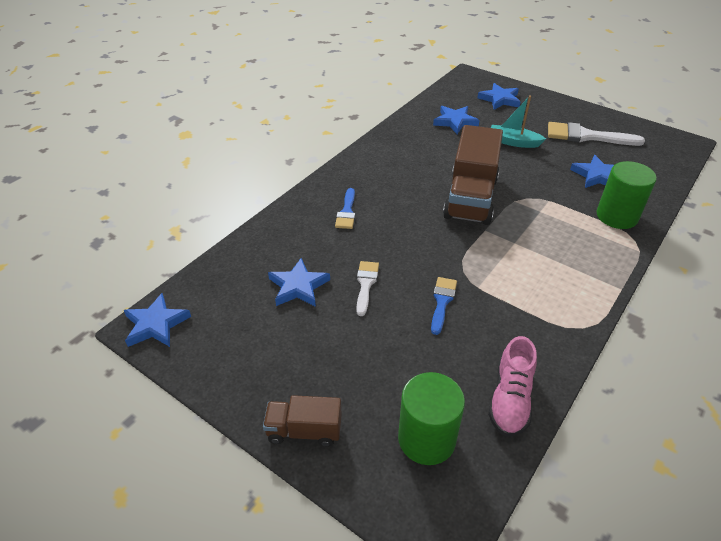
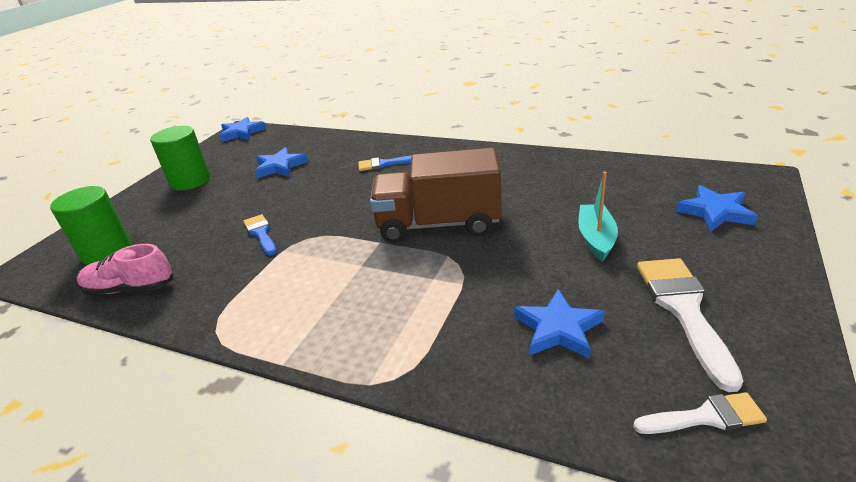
camera: 80 degrees right, 10 degrees down
brown truck [263,395,342,447] -> none
white brush [356,261,379,316] -> white brush moved to [633,392,767,434]
blue brush [431,277,457,335] -> blue brush turned 120 degrees counterclockwise [243,214,276,255]
blue star [433,106,480,134] -> none
green cylinder [596,161,657,229] -> green cylinder moved to [150,126,210,191]

